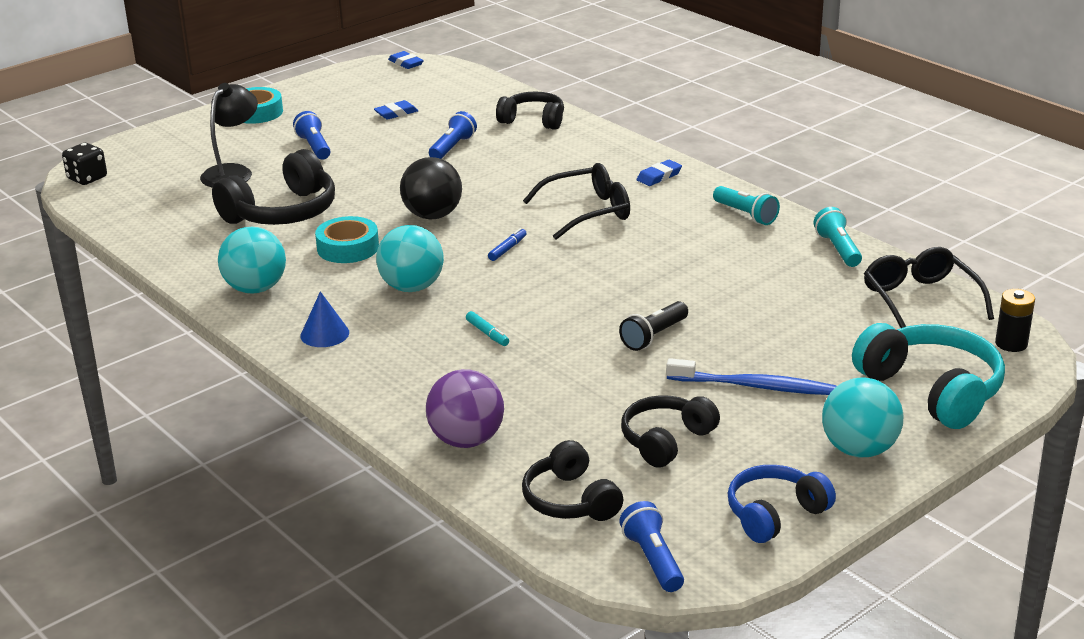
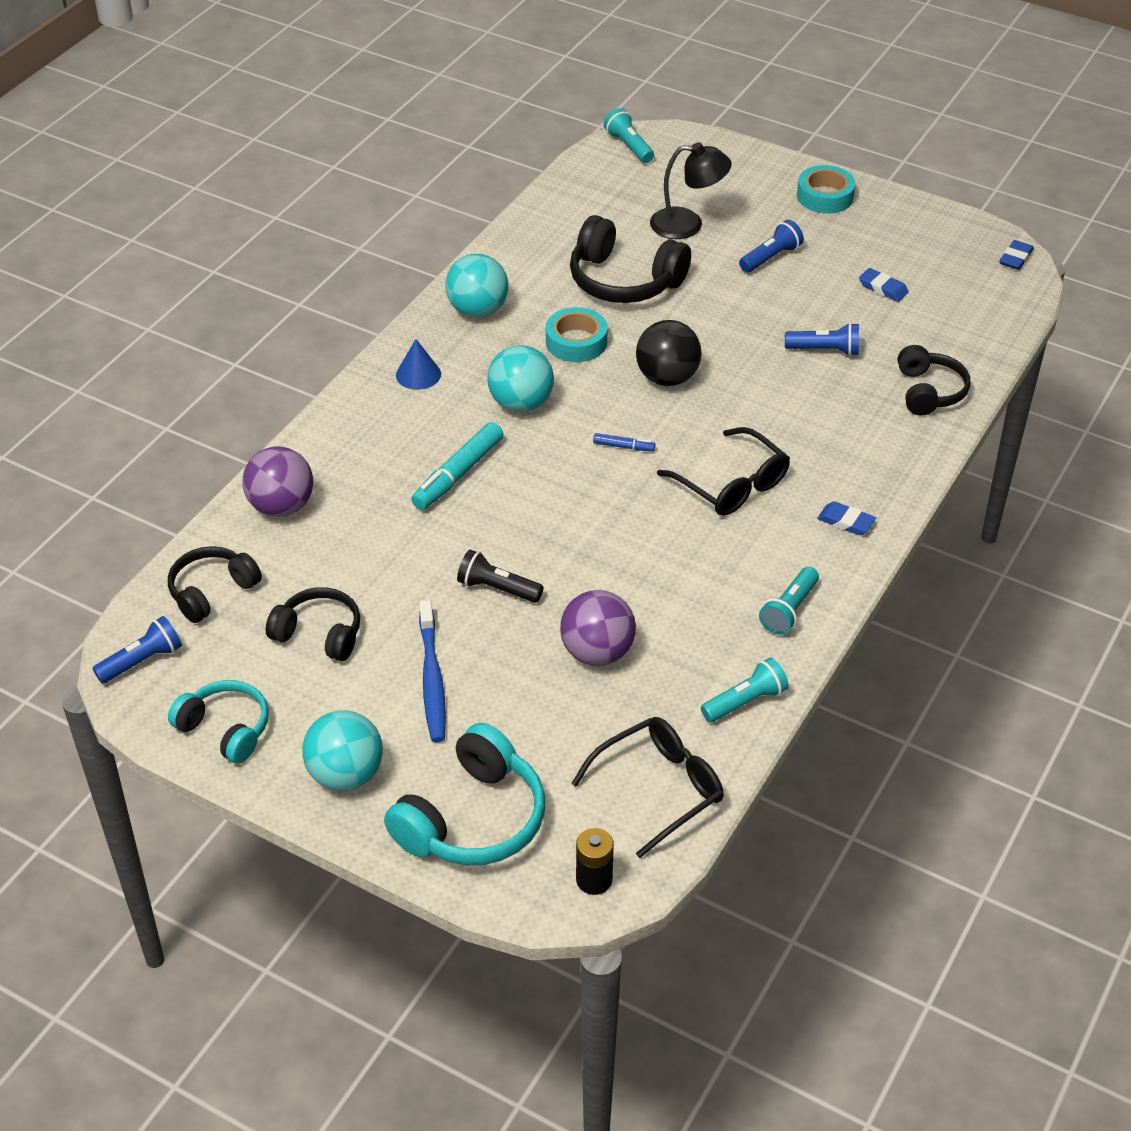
camera: 70 degrees right, 15 degrees up
black dice [62,143,107,185] -> turquoise flashlight [604,108,654,163]
turquoise marker [466,311,509,346] -> turquoise marker [411,422,504,510], size x2.06
blue headphones [728,465,836,543] -> turquoise headphones [168,680,269,764]
none -> purple ball [560,590,636,666]

